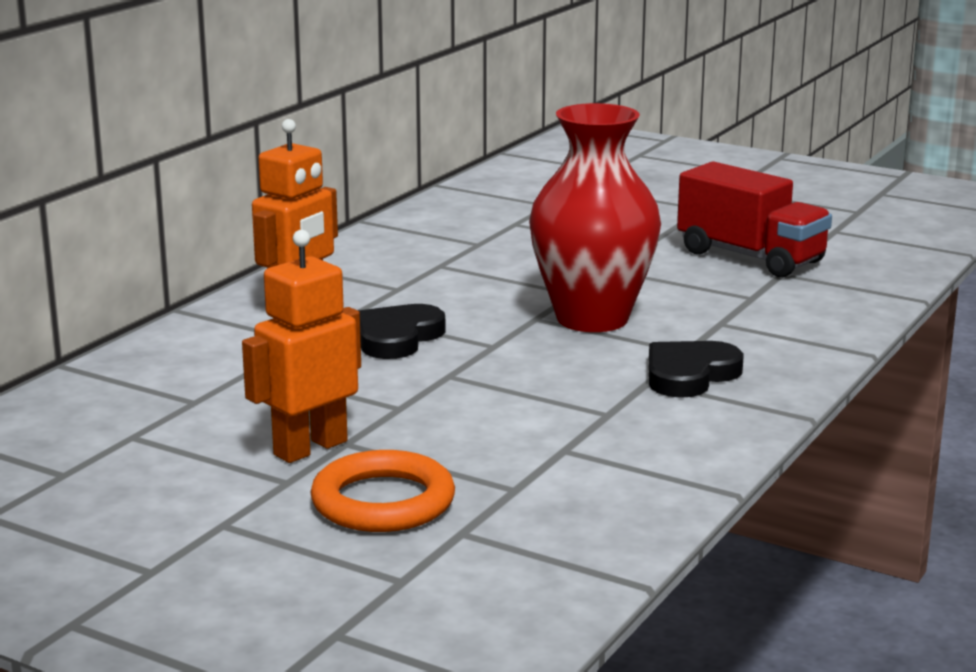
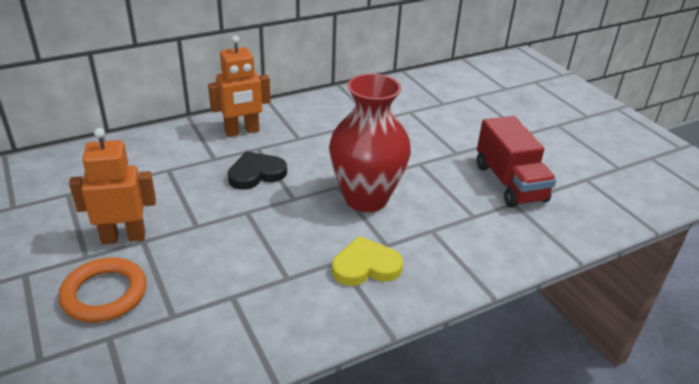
camera: 30 degrees right, 15 degrees up
black heart [649,341,744,398] -> yellow heart [332,236,403,286]

